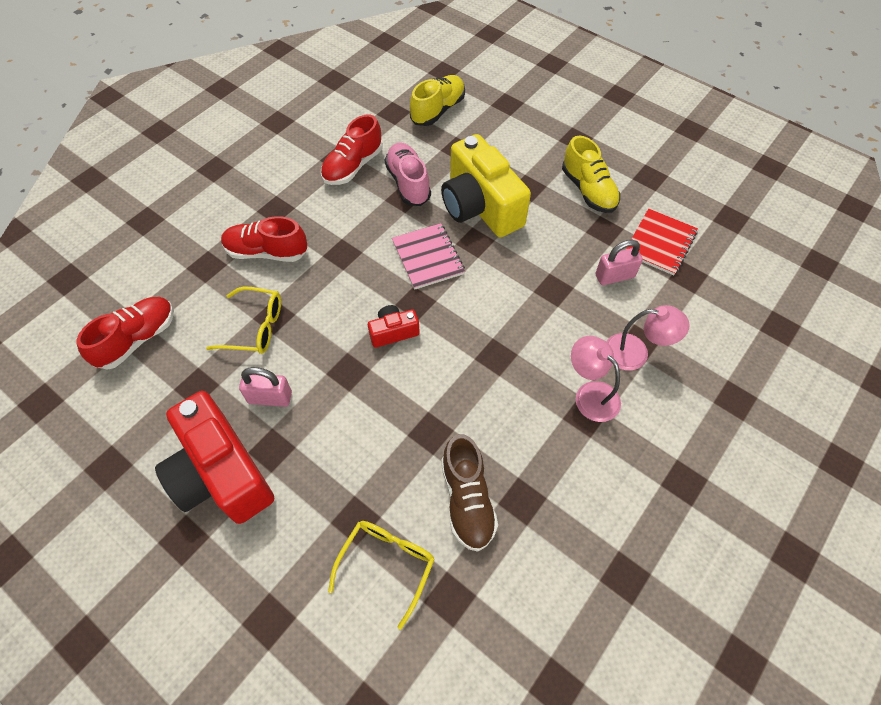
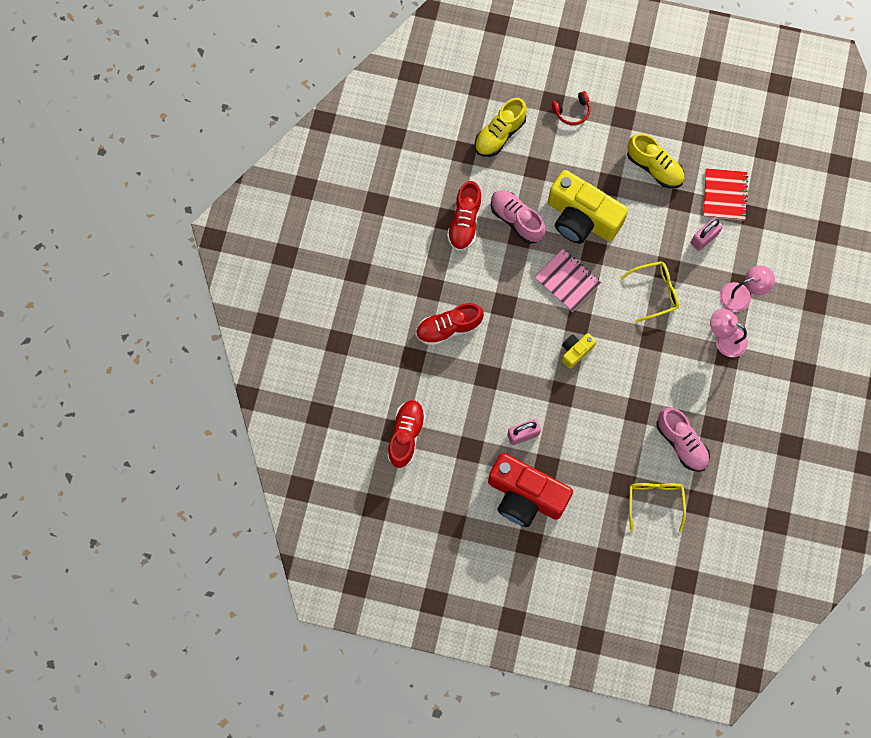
camera: 25 degrees left, 15 degrees up
yellow glasses [206,286,281,354] -> yellow glasses moved to [621,261,679,322]
red camera [368,305,420,347] -> yellow camera [562,333,596,369]
yellow shoe [410,75,465,126] -> yellow shoe turned 150 degrees counterclockwise [475,98,527,157]
brown shoe [441,434,498,552] -> pink shoe [657,407,710,472]
none -> red headphones [552,91,590,125]

